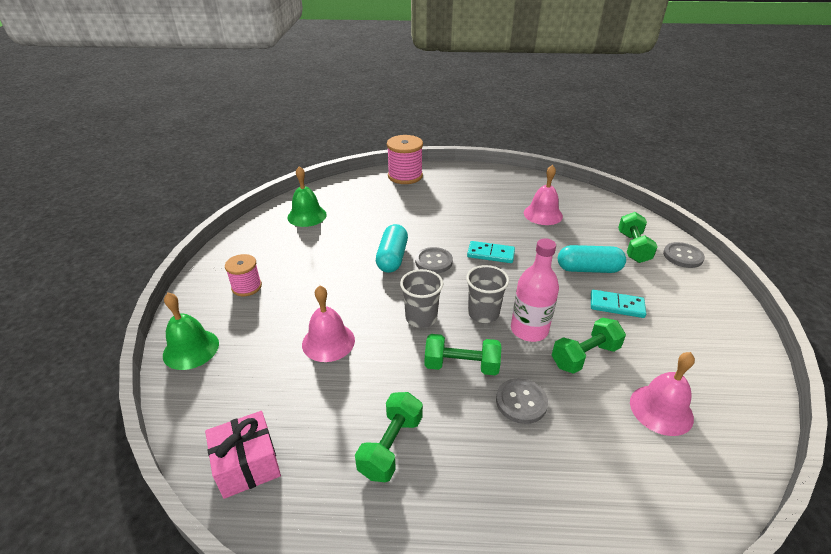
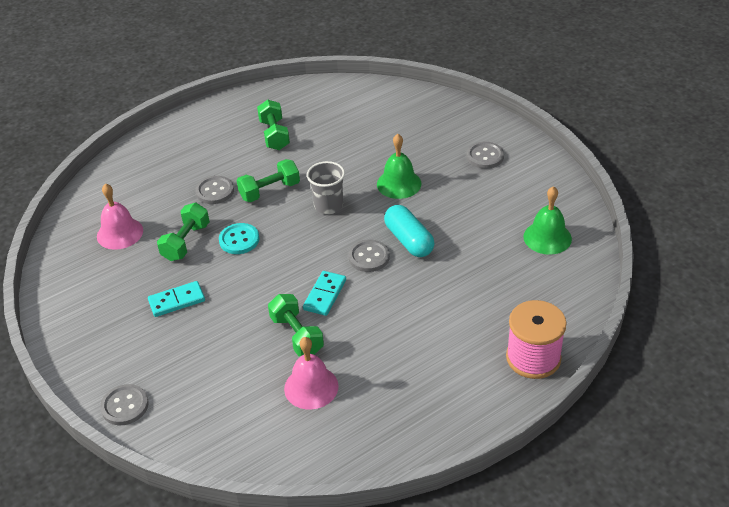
camera: 145 degrees right, 5 degrees up
green bell [163,293,219,370] -> green bell moved to [377,134,421,199]
pink gift [205,411,281,499] -> none
pink spool [225,254,262,296] -> grey button [467,142,504,169]
pink bell [302,285,355,362] -> none
grey cup [466,265,509,323] -> none
turquoise domino [467,241,515,263] -> turquoise domino turned 45 degrees counterclockwise [303,271,346,316]
pink bottle [511,238,559,342] -> turquoise button [219,223,259,254]
turquoise capsule [558,245,626,273] -> none
green dumbbell [618,212,657,263] -> green dumbbell moved to [268,294,324,356]

